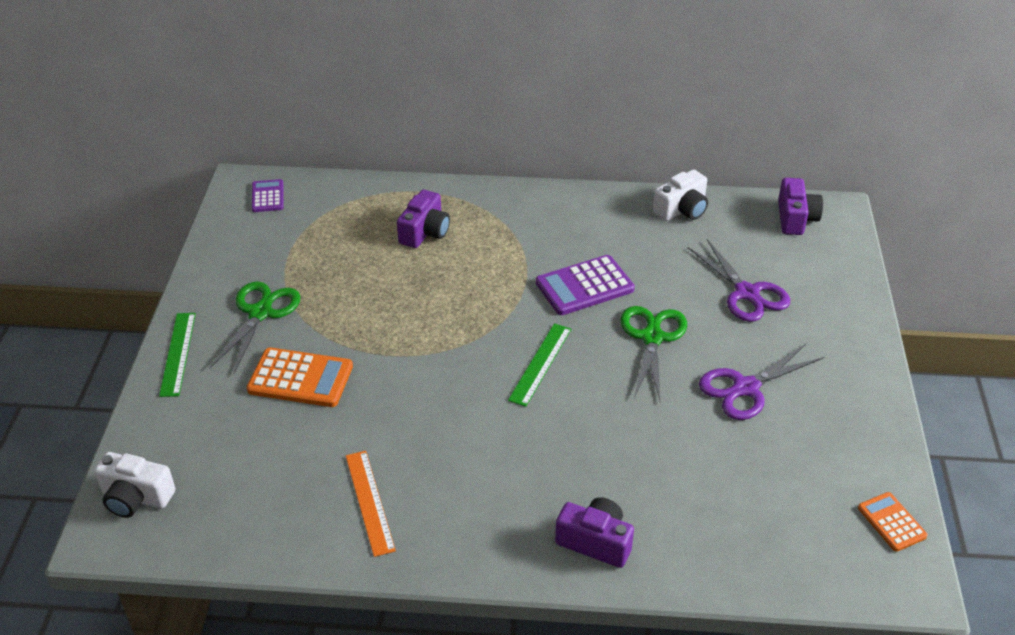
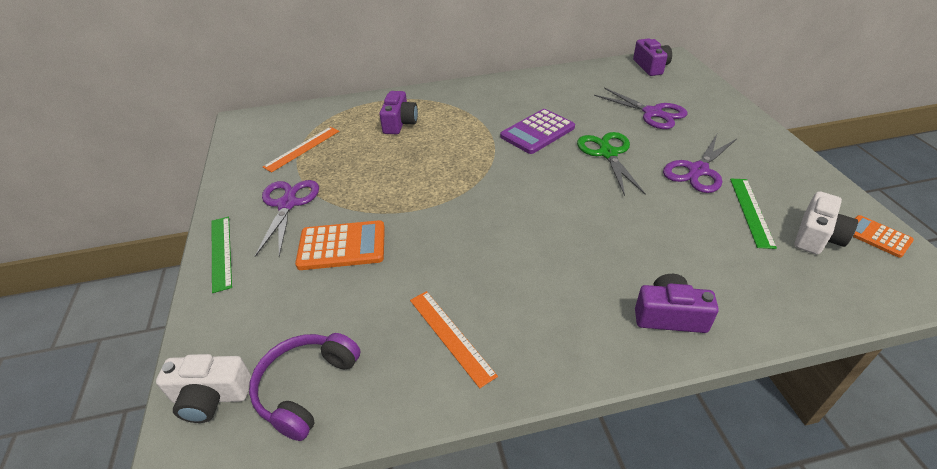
camera: 15 degrees left, 0 degrees up
green scissors [210,281,301,375] -> purple scissors [255,180,319,257]
purple calculator [252,179,284,212] -> none
green ruler [508,323,571,407] -> green ruler moved to [730,179,777,249]
white camera [653,169,708,221] -> white camera moved to [794,191,858,255]
none -> purple headphones [249,333,360,441]
none -> orange ruler [263,127,339,172]

